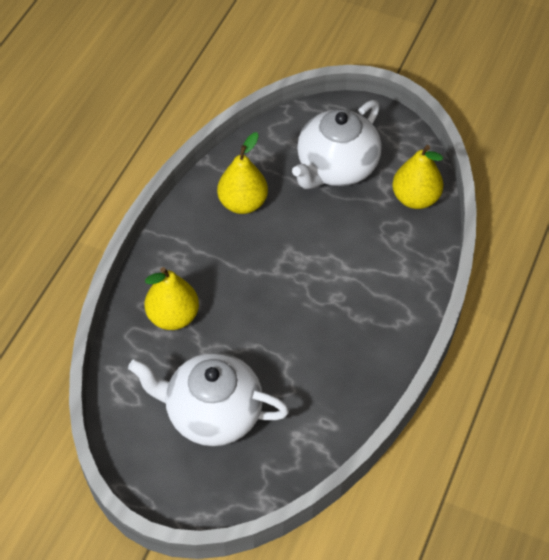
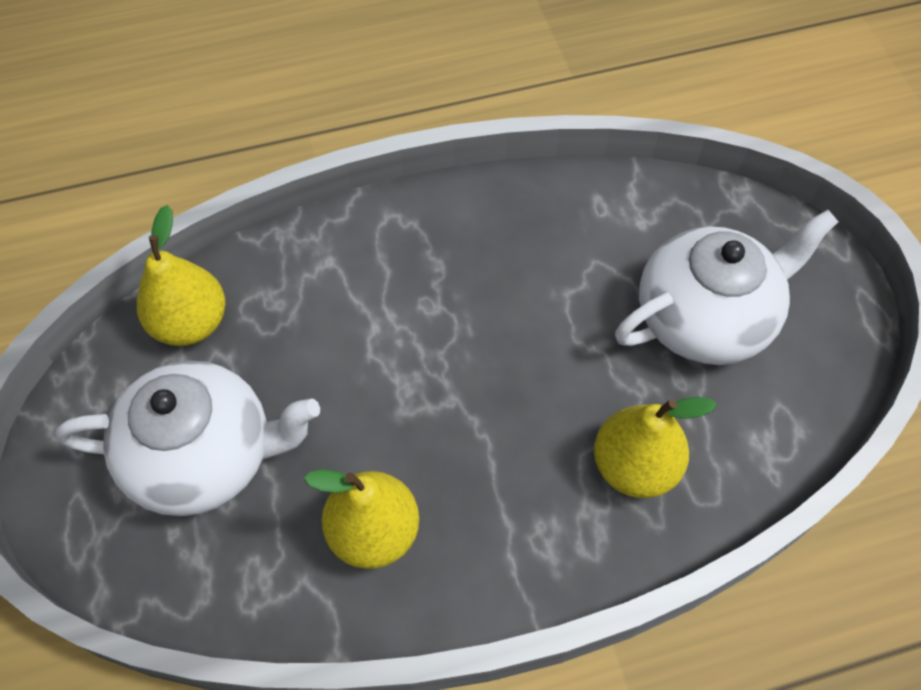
camera: 130 degrees left, 5 degrees up
white teapot [128,353,289,446] -> white teapot turned 90 degrees counterclockwise [615,210,838,365]

